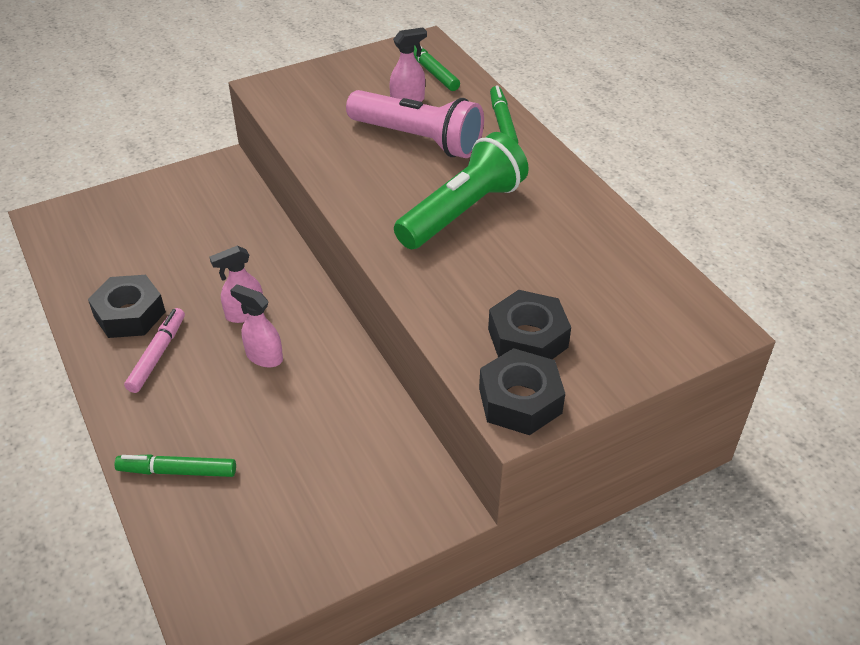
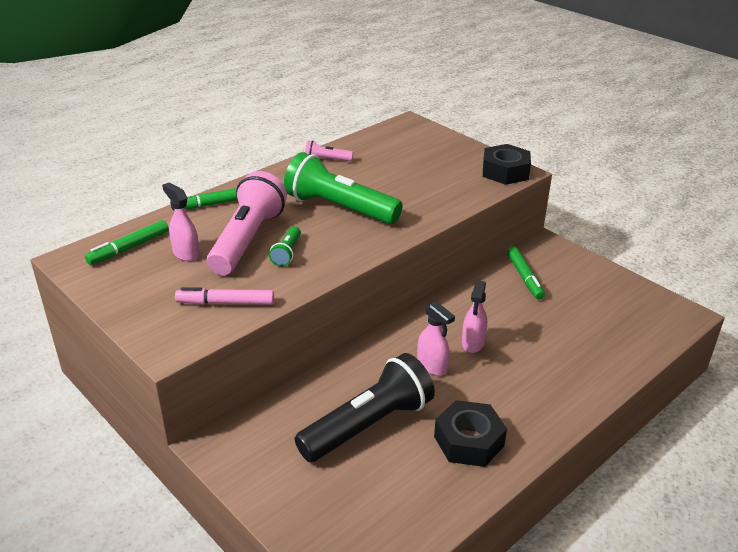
camera: 105 degrees left, 10 degrees down
green marker [114,455,236,477] -> green marker moved to [507,246,545,300]
pink marker [124,308,185,393] -> pink marker moved to [175,287,274,305]
black nut [488,290,571,359] -> none
none -> green flashlight [269,226,301,267]
none -> black flashlight [295,353,435,462]
none -> pink flashlight [305,140,353,161]

